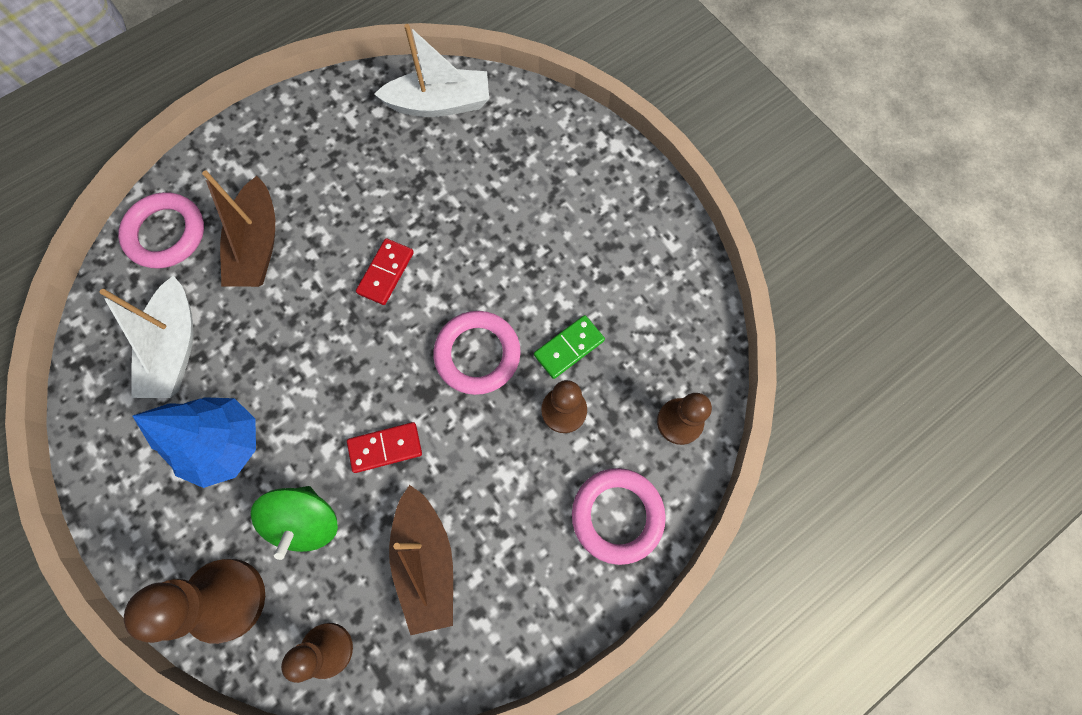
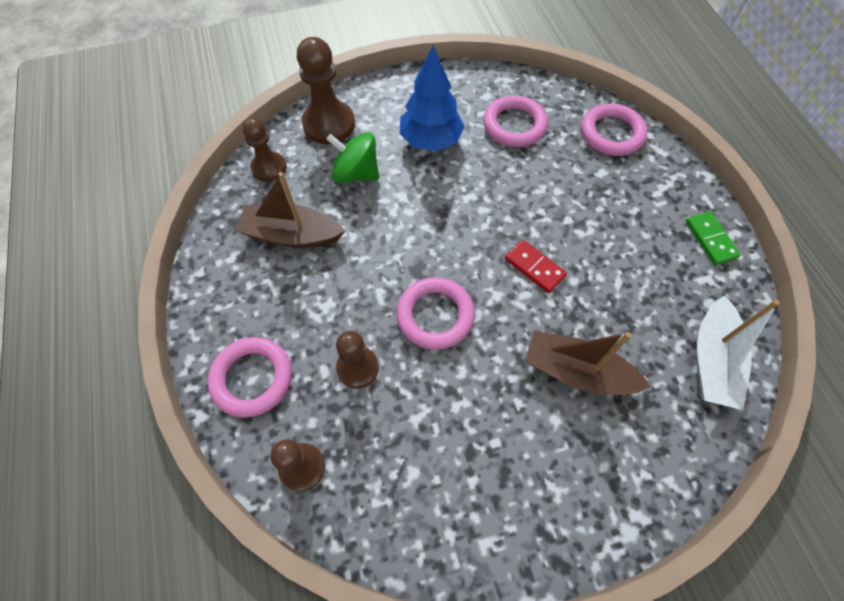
camera: 110 degrees right, 10 degrees down
white boat [100,276,193,398] -> pink ring [483,95,548,147]
brown boat [202,170,275,287] -> brown boat moved to [525,331,651,395]
red domino [347,422,422,473] -> none
green domino [534,315,605,379] -> green domino moved to [686,211,741,265]

